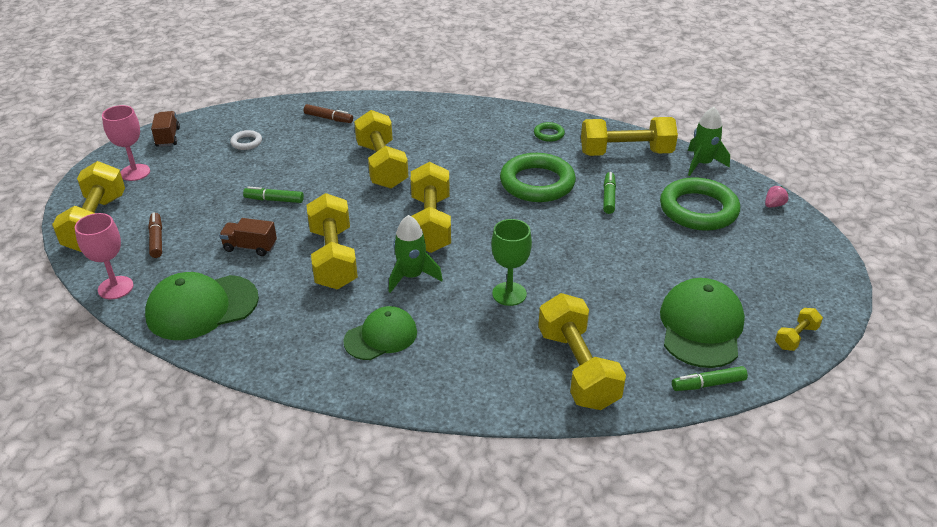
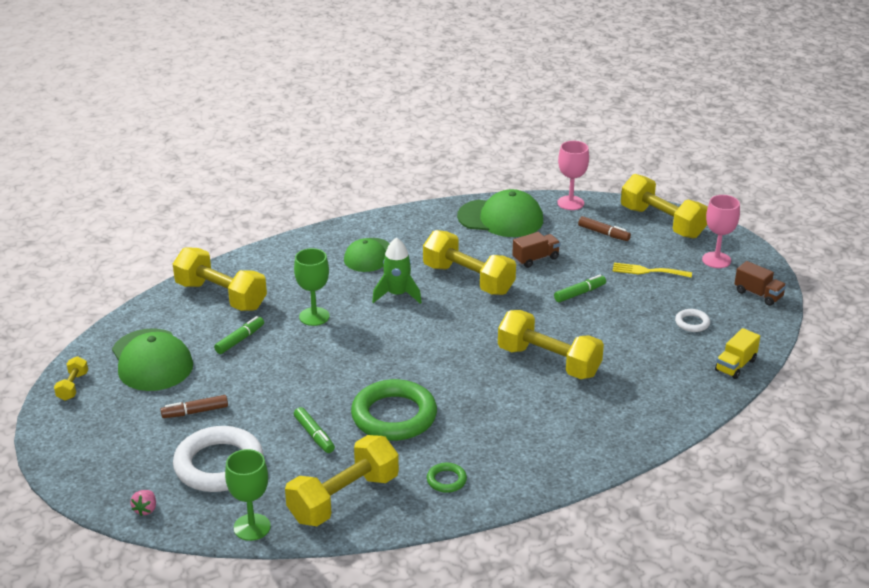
camera: 140 degrees right, 5 degrees down
green cap [145,272,259,340] -> green cap turned 75 degrees clockwise [457,189,543,237]
brown marker [304,104,353,123] -> brown marker moved to [160,395,228,418]
yellow dumbbell [411,162,451,253] -> none
green ring [660,177,740,231] -> white ring [173,426,264,492]
green marker [672,366,748,391] -> green marker moved to [214,316,264,354]
green rocket [688,107,730,176] -> green goblet [225,449,271,541]
none -> yellow fork [613,263,692,278]
none -> yellow truck [715,328,760,379]

